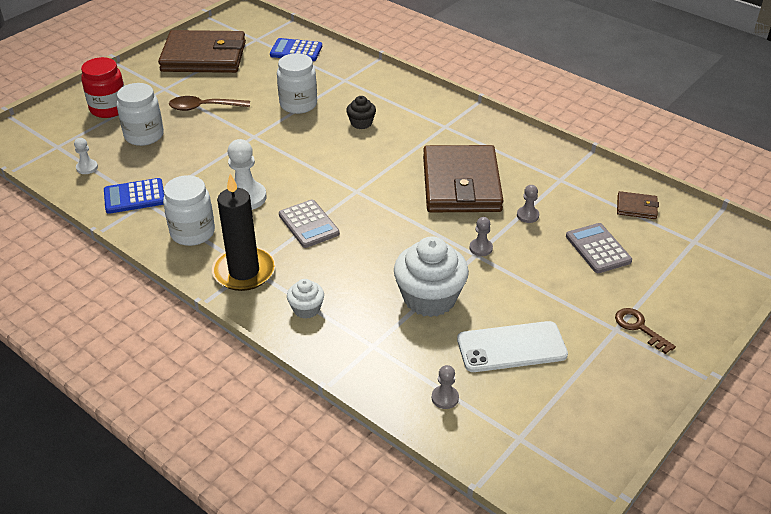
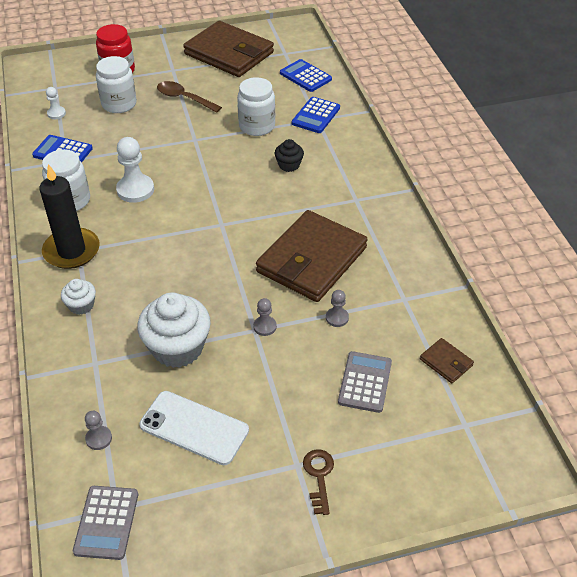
camera: 35 degrees right, 5 degrees up
grey calculator [279,199,340,248] -> grey calculator moved to [73,486,138,560]
none -> blue calculator [292,97,340,133]

